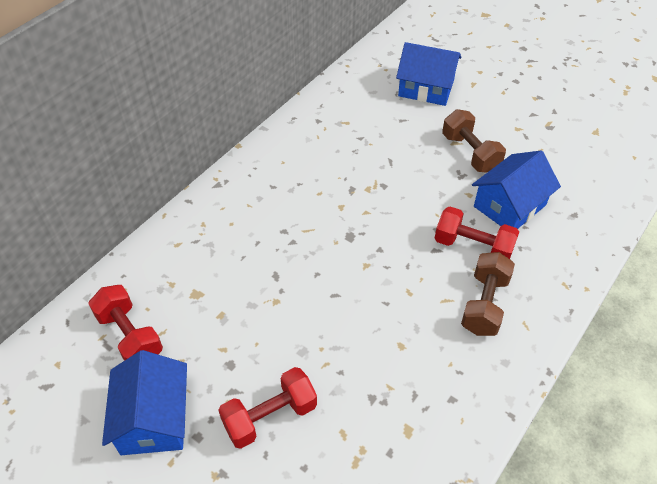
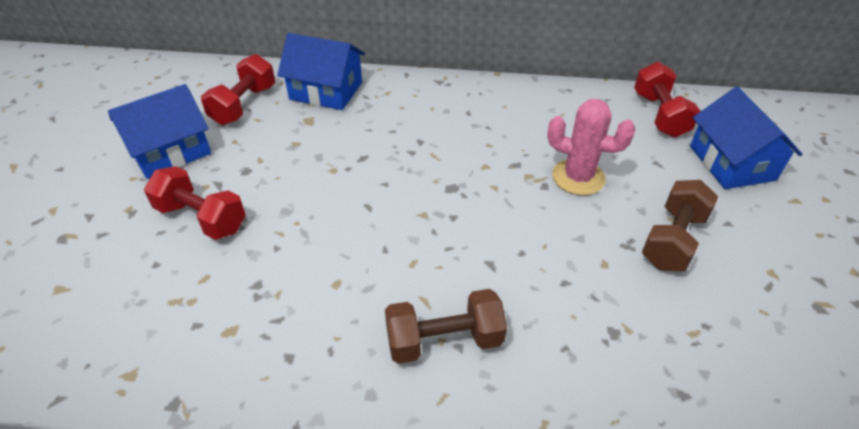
camera: 60 degrees right, 5 degrees down
red dumbbell [435,207,519,259] -> red dumbbell moved to [634,62,701,137]
blue house [472,151,561,229] -> blue house moved to [277,33,365,110]
none -> pink cactus [547,99,636,195]

